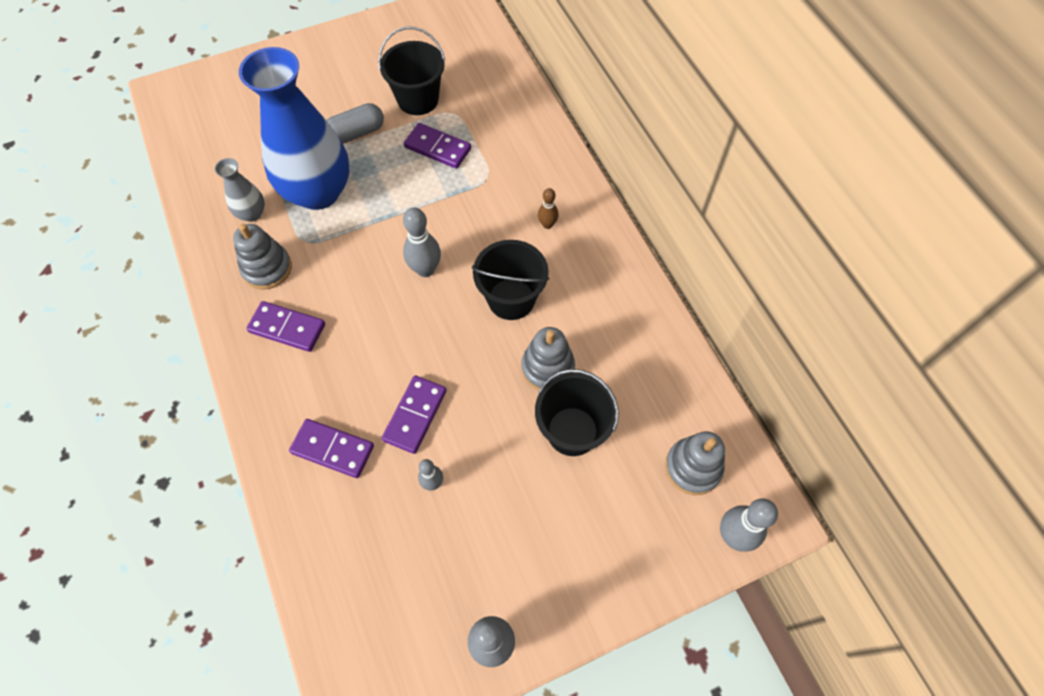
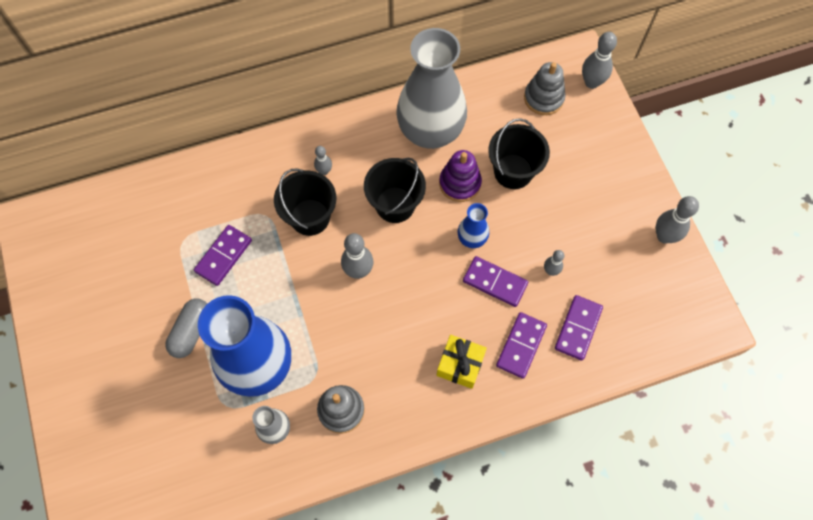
camera: 85 degrees left, 5 degrees up
purple domino [246,301,325,352] -> purple domino moved to [555,295,603,360]
grey capsule [326,103,384,144] -> grey capsule turned 45 degrees clockwise [165,299,207,358]
black bucket [378,27,445,115] -> black bucket moved to [274,168,336,236]
grey stacking toy [521,327,575,390] -> purple stacking toy [439,150,482,202]
brown bowling pin [538,188,559,229] -> grey bowling pin [314,146,332,175]
none -> grey vase [396,28,467,149]
none -> yellow gift [437,335,487,389]
none -> blue vase [458,203,489,248]

